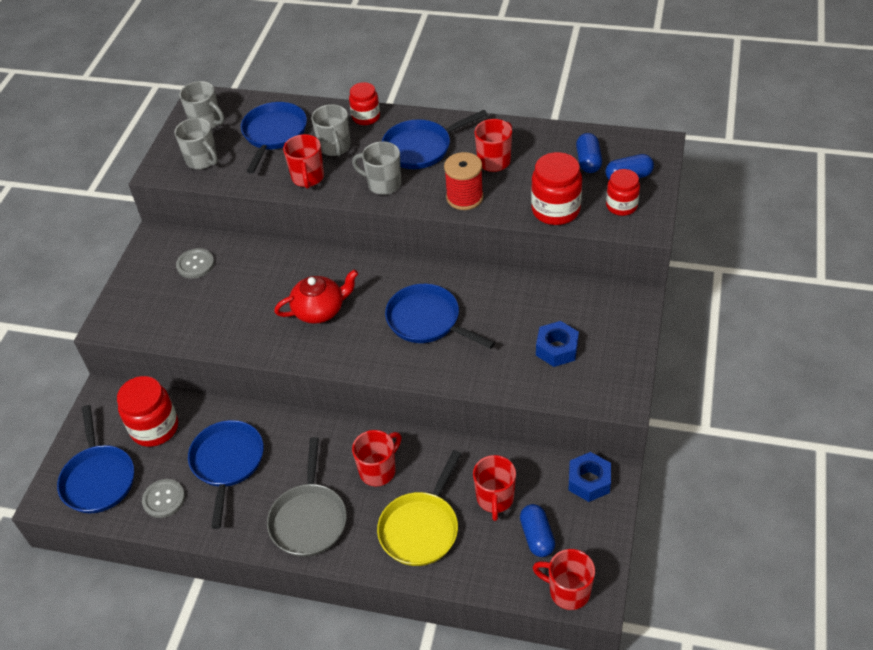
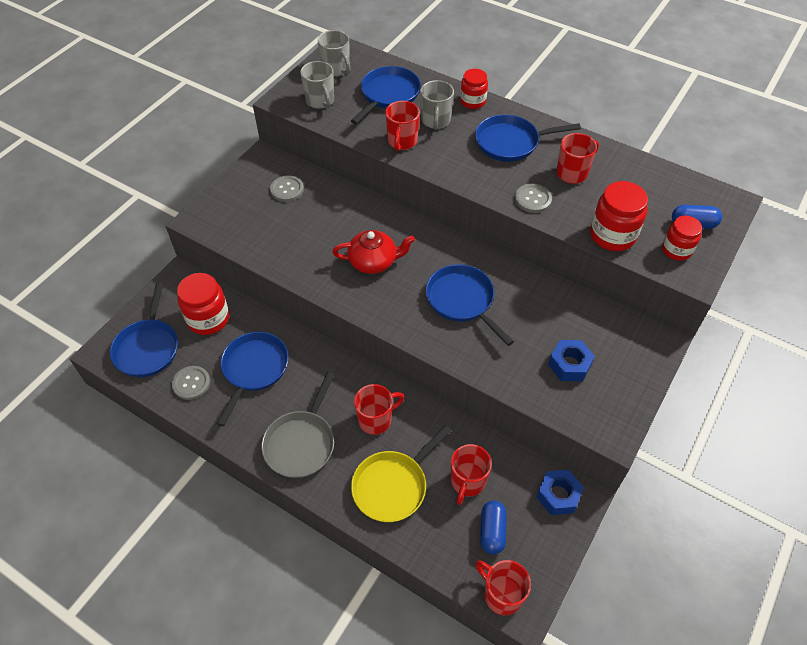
camera: 15 degrees right, 5 degrees up
grey mug [352,141,401,195] -> none
red spool [444,152,483,210] -> grey button [515,184,552,213]
blue capsule [576,133,602,173] -> none

